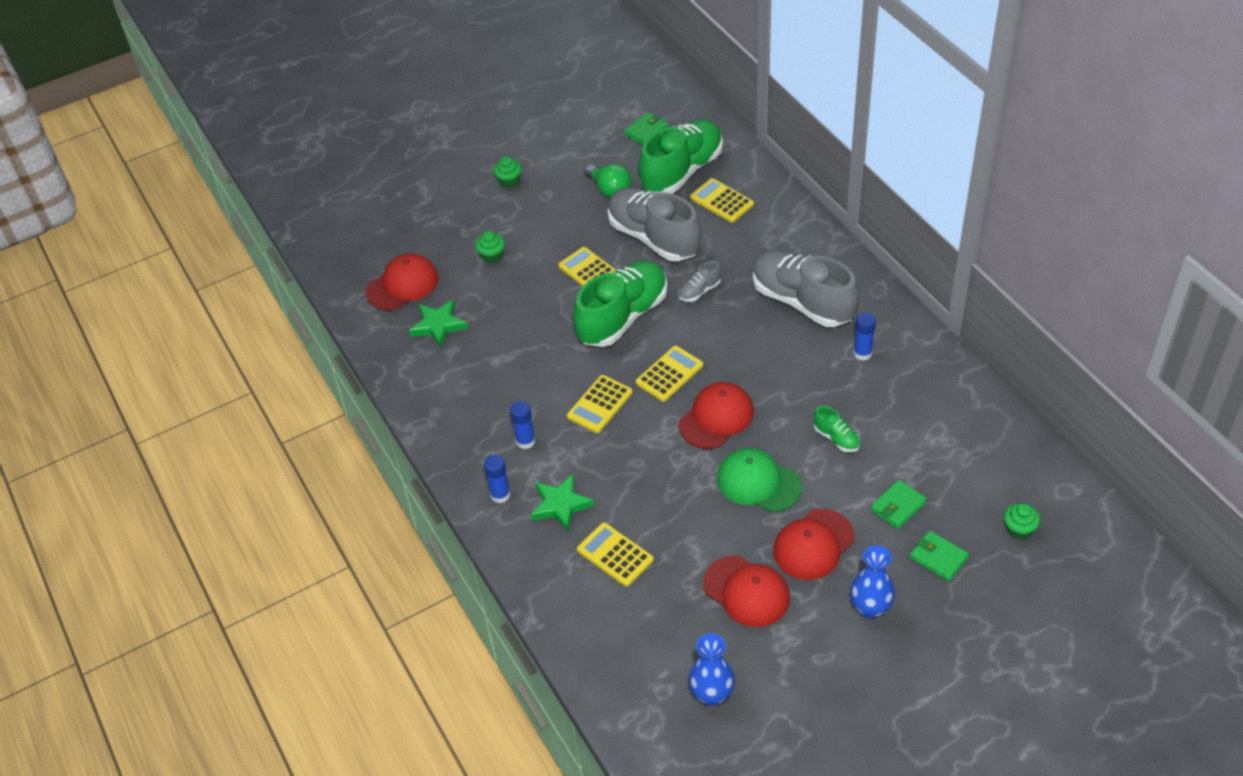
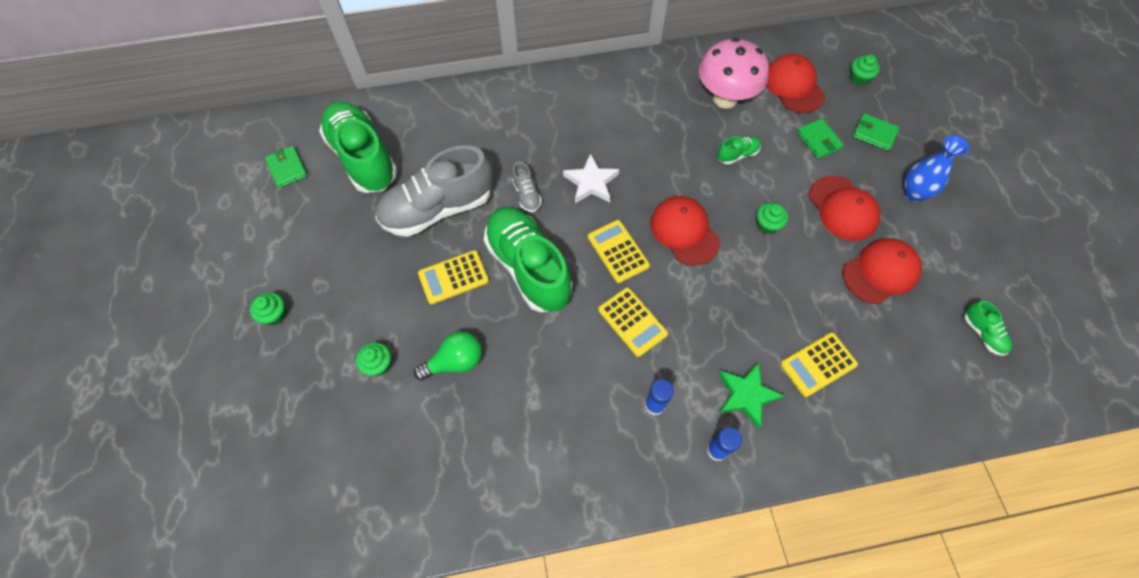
camera: 75 degrees left, 15 degrees up
red cap [366,253,438,311] -> red cap moved to [766,54,825,113]
green star [409,299,468,348] -> none
green light bulb [584,164,631,198] -> green light bulb moved to [414,331,482,380]
blue vase [689,633,735,706] -> green shoe [964,301,1012,356]
yellow calculator [690,178,754,222] -> none
green cap [717,448,802,513] -> green cupcake [757,202,788,234]
grey shoe [753,250,859,327] -> none
blue glue stick [853,312,876,361] -> none
green wallet [910,531,969,581] -> green wallet turned 60 degrees clockwise [853,113,899,151]
none -> white star [563,153,619,203]
none -> pink mushroom [699,38,769,109]

